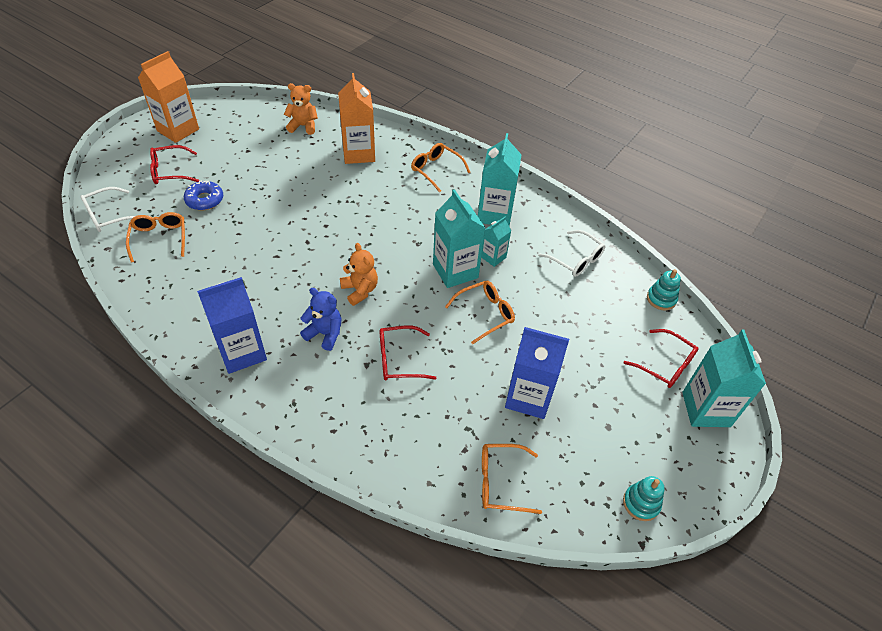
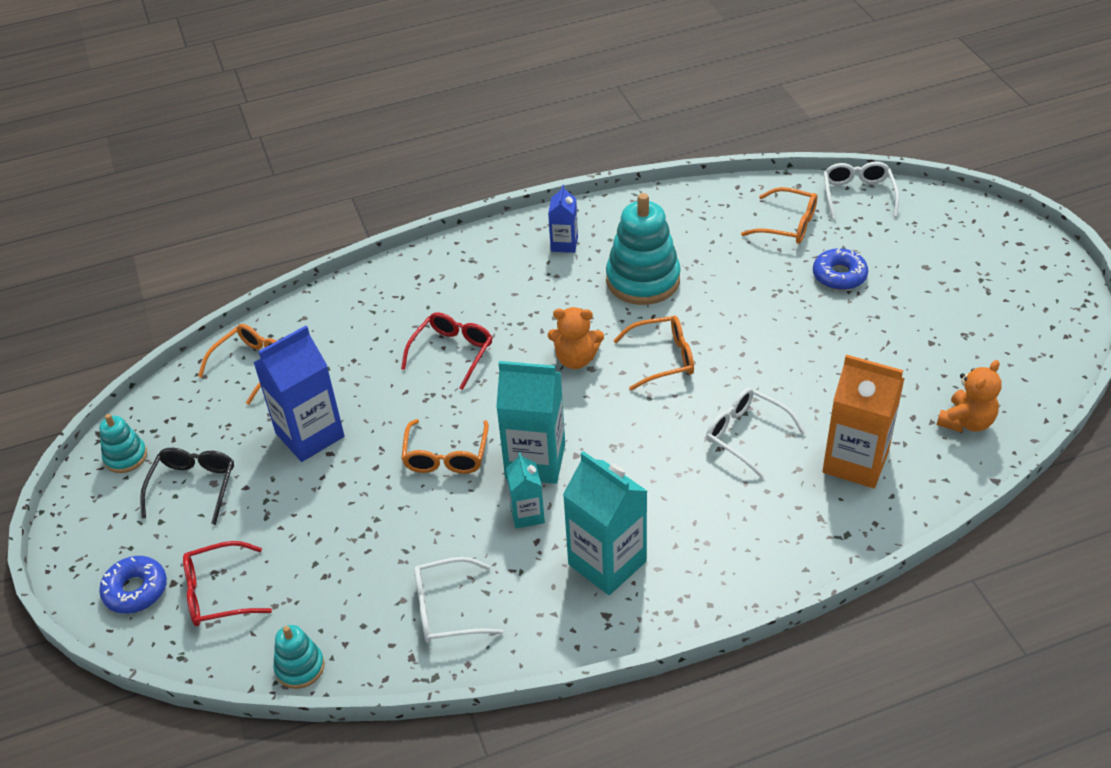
camera: 130 degrees right, 5 degrees down
orange carton [138,51,199,143] -> none
red glasses [150,145,199,184] -> none
blue carton [197,277,267,374] -> blue carton [548,185,578,253], size x0.55
blue teddy bear [300,288,342,351] -> none
orange glasses [411,143,470,193] -> orange glasses moved to [613,316,694,391]
turquoise carton [682,330,766,427] -> blue donut [99,556,167,614]
none -> black glasses [140,448,234,525]
none -> turquoise stacking toy [606,193,681,305]
none -> white glasses [706,388,806,478]

